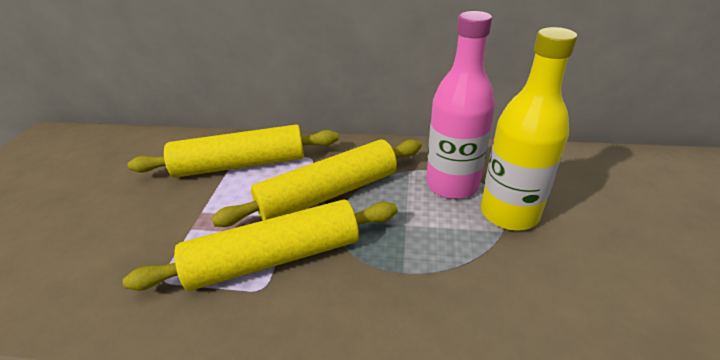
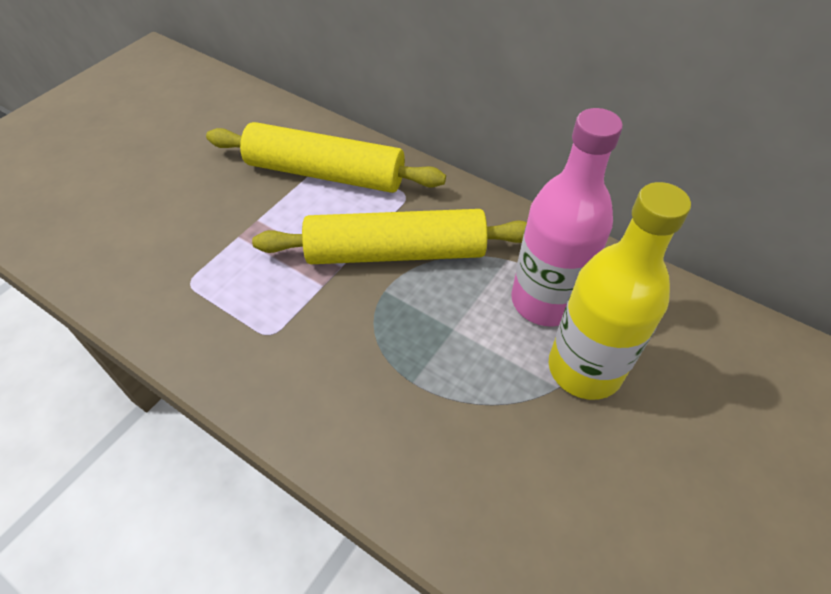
camera: 25 degrees right, 15 degrees up
yellow rolling pin [123,199,398,291] -> none

